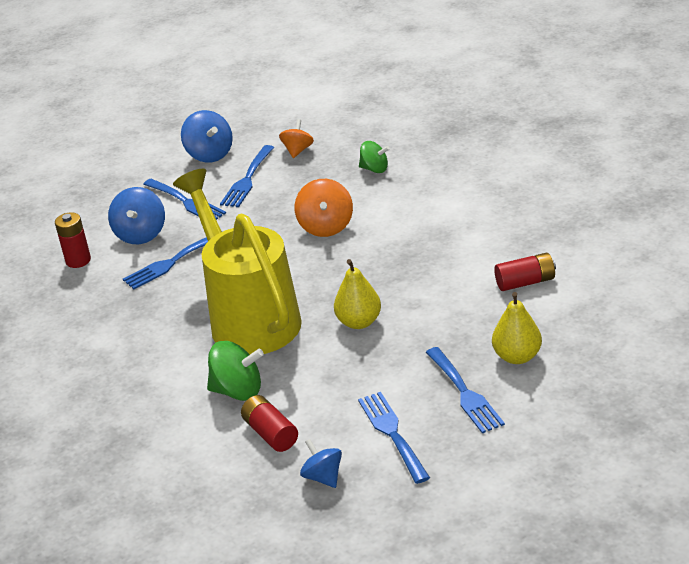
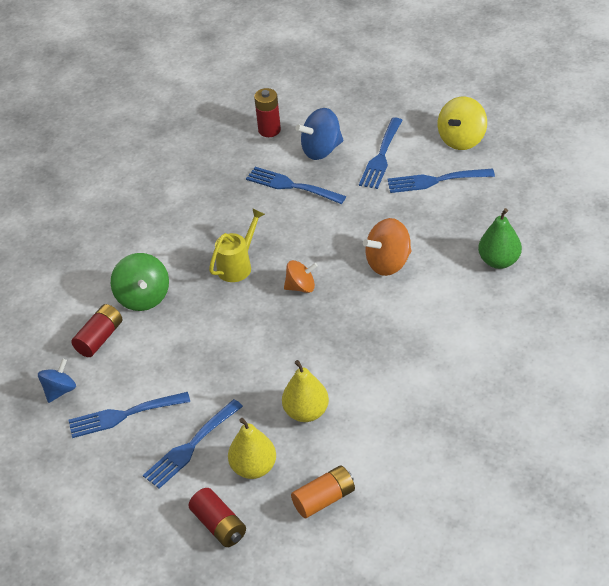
camera: 65 degrees right, 10 degrees up
yellow watering can [173,169,302,354] -> yellow watering can [209,208,265,282], size x0.42
blue spinning top [181,110,233,163] -> yellow spinning top [438,96,487,150]
orange spinning top [279,119,314,158] -> orange spinning top moved to [284,260,318,293]
yellow pear [334,259,381,329] -> yellow pear moved to [282,360,329,422]
blue fork [358,392,430,484] -> blue fork turned 150 degrees counterclockwise [69,392,190,438]
green spinning top [359,141,390,173] -> green pear [478,208,522,269]
red battery [494,253,556,291] -> red battery moved to [188,488,246,547]
none -> orange battery [291,465,355,518]

